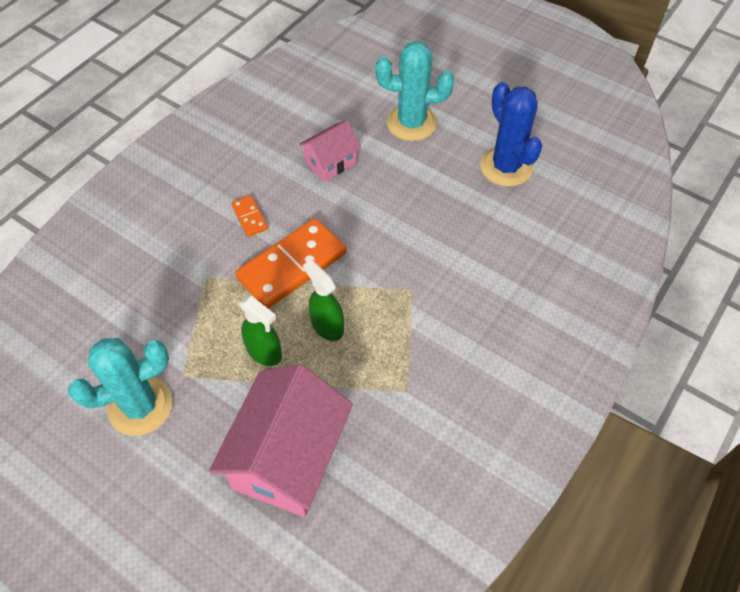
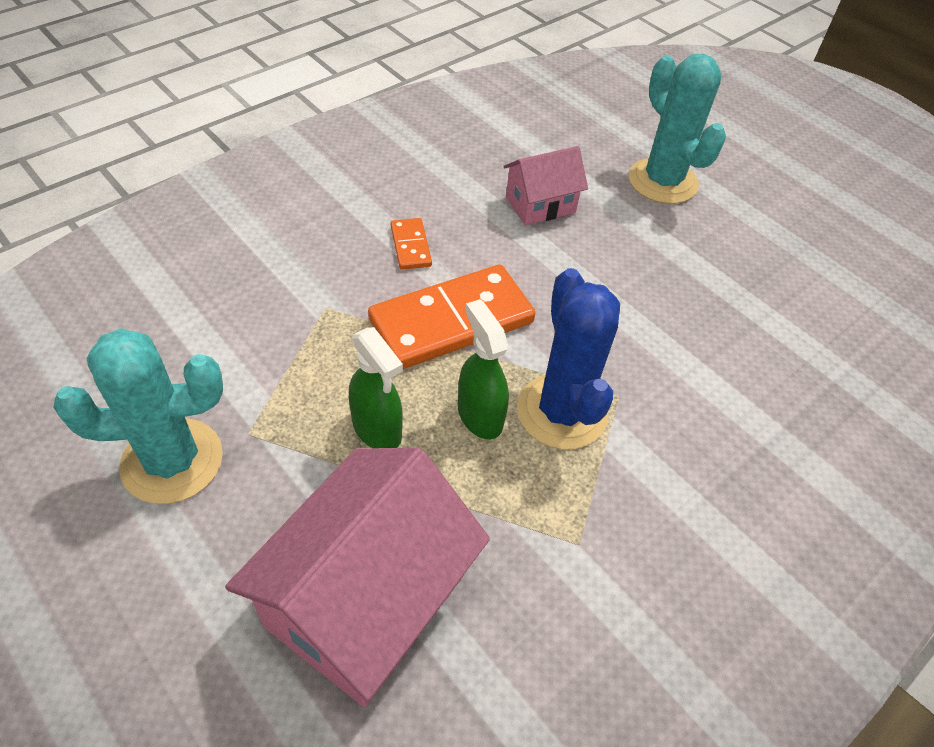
camera: 10 degrees right, 5 degrees down
turquoise cactus [376,41,454,141] -> turquoise cactus turned 45 degrees clockwise [629,54,726,204]
blue cactus [480,82,542,187] -> blue cactus moved to [517,268,620,449]

